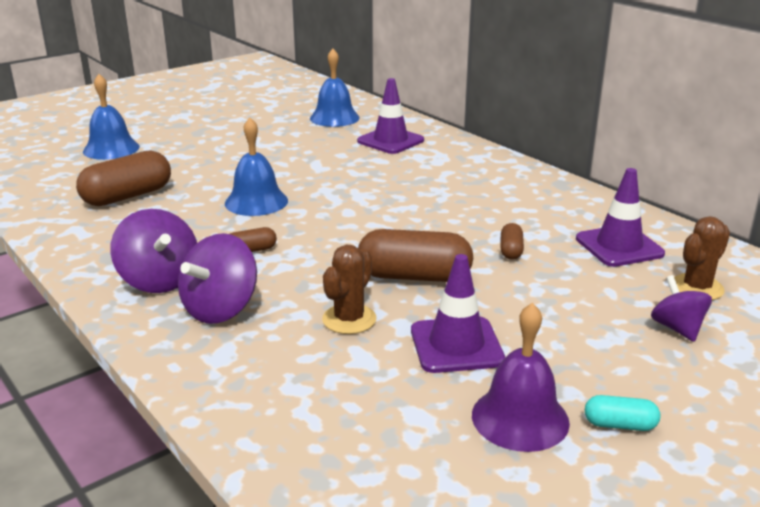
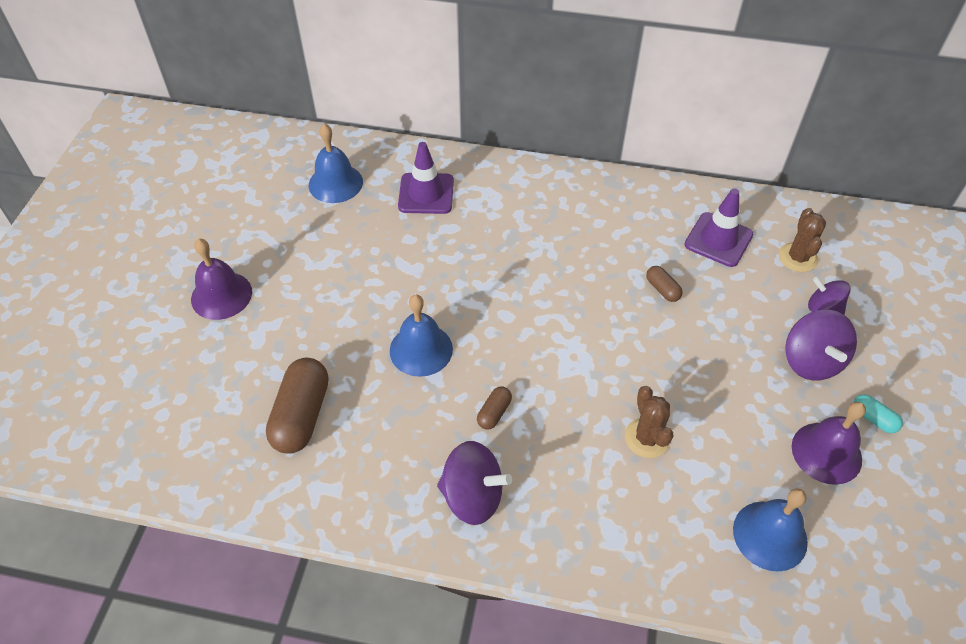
camera: 40 degrees left, 25 degrees up
blue bell [83,74,140,160] -> blue bell moved to [733,488,808,572]
purple spinning top [178,233,257,324] -> purple spinning top moved to [785,310,857,381]
brown capsule [358,229,473,282] -> none
purple traffic cone [411,254,505,373] -> none
turquoise capsule [585,395,660,431] -> turquoise capsule turned 75 degrees clockwise [853,394,903,433]
none -> purple bell [191,239,252,320]

